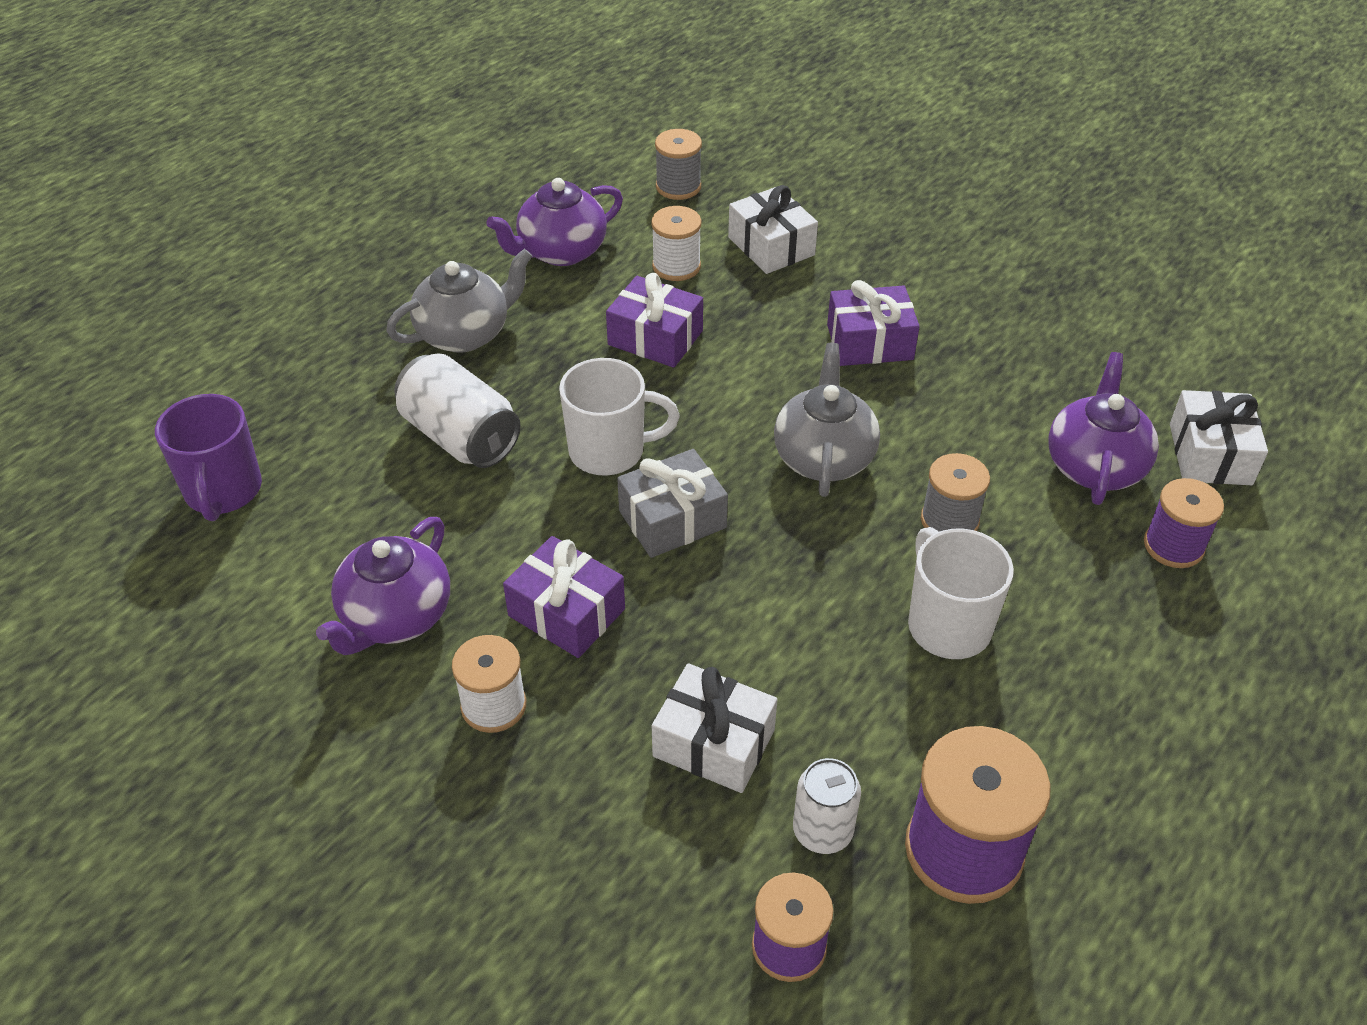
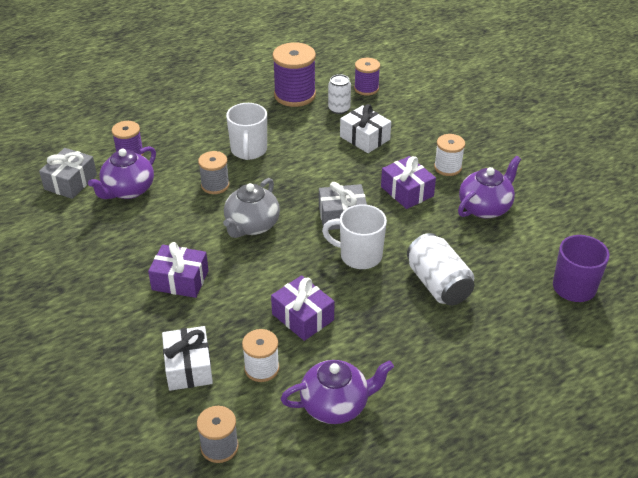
camera: 160 degrees left, 5 degrees down
grey teapot [386,249,532,353] -> none
white gift [1170,390,1268,485] -> grey gift [39,148,97,199]

